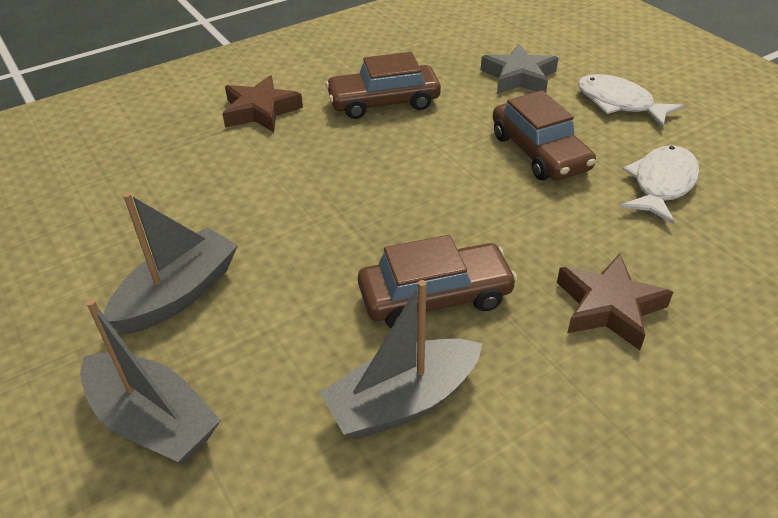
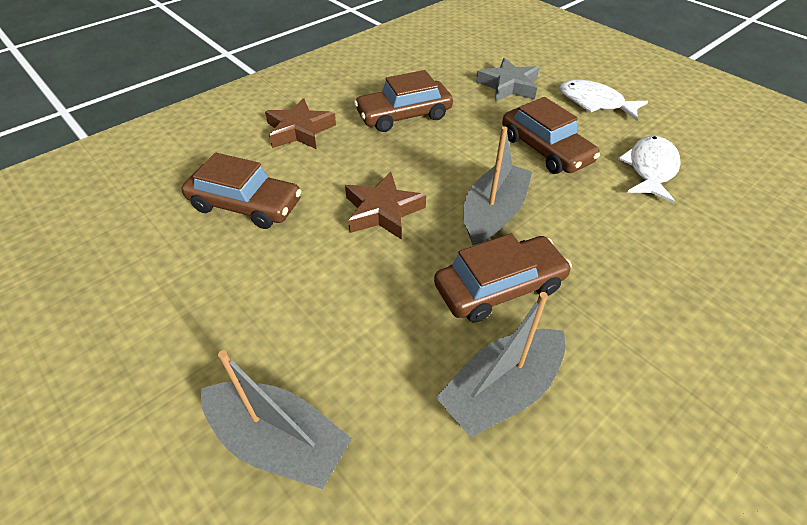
camera: 10 degrees left, 5 degrees up
grey boat [104,192,238,334] -> grey boat moved to [464,126,532,245]
brown star [557,254,673,350] -> brown star moved to [345,172,426,240]
none -> brown car [182,153,301,229]

